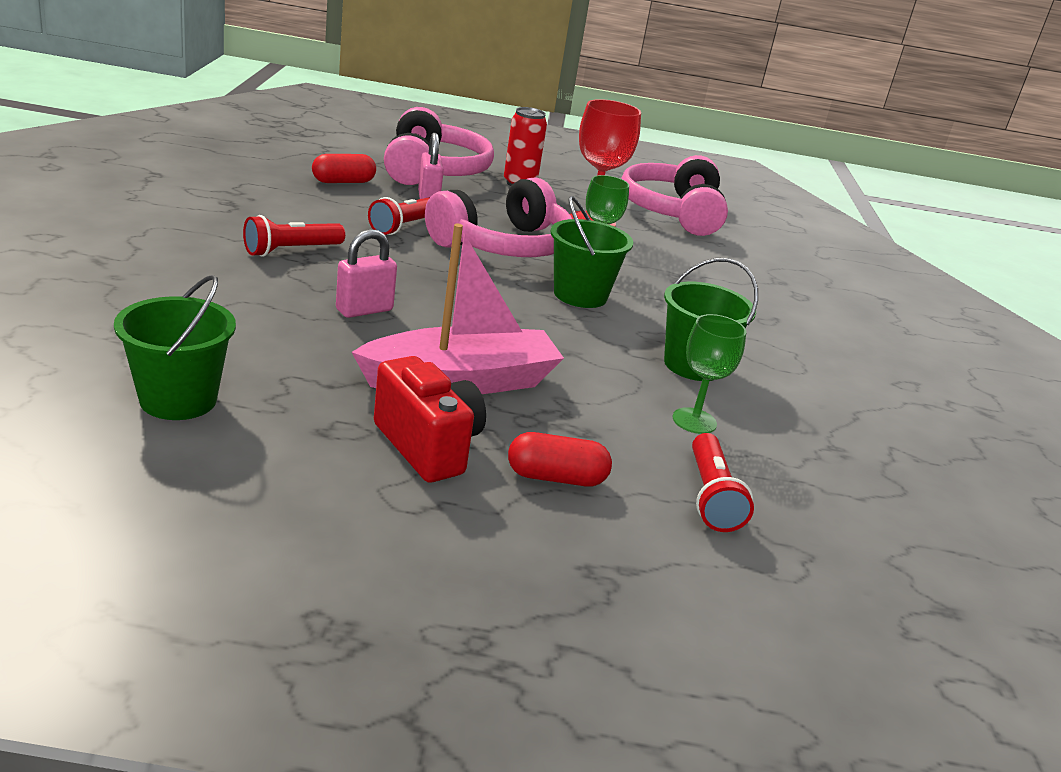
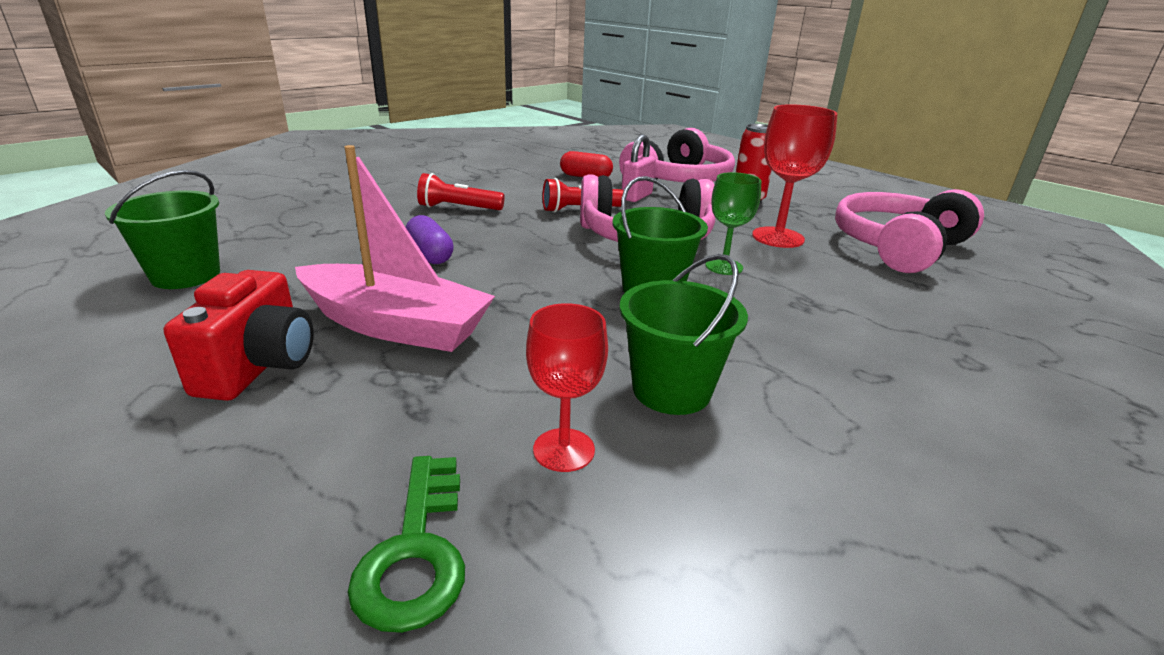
camera: 45 degrees right, 0 degrees up
pink padlock [336,229,397,318] -> purple capsule [406,215,454,264]
red capsule [508,432,612,486] -> none
green goblet [673,314,746,434] -> red goblet [526,303,608,472]
red flashlight [692,433,754,532] -> green key [347,456,465,633]

